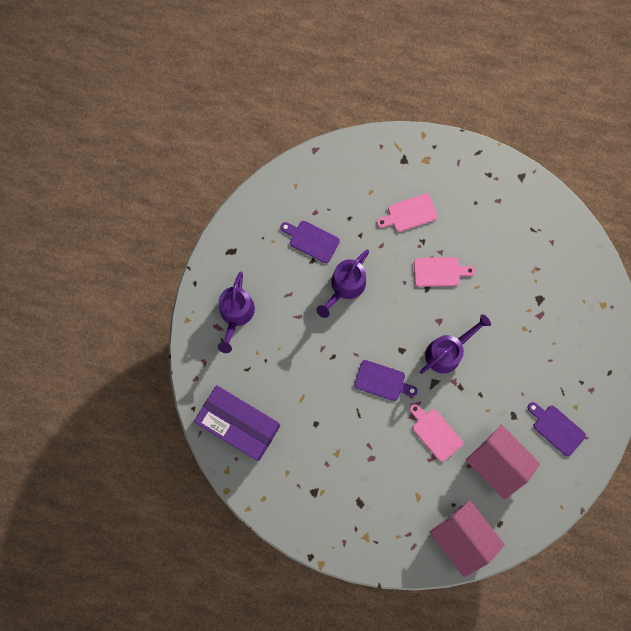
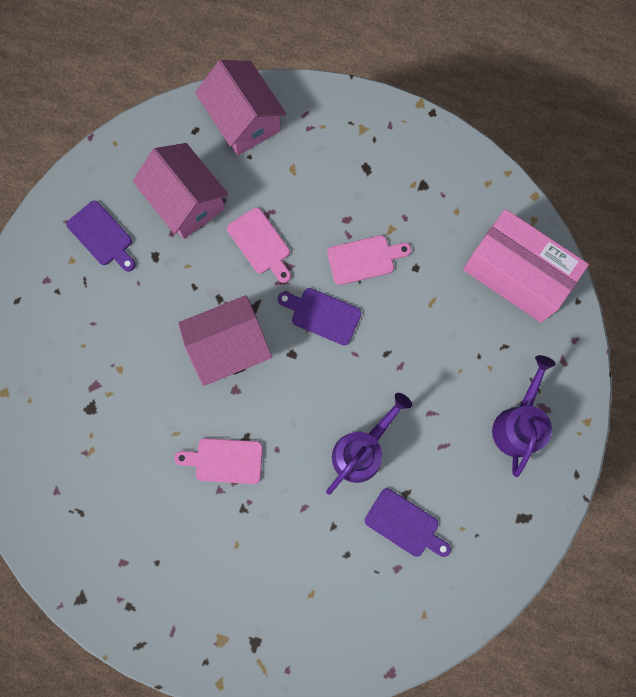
camera: 175 degrees left, 0 degrees up
purple box [194,385,280,461] -> pink box [463,209,589,323]
pink cutting board [377,194,437,232] -> pink cutting board moved to [327,235,411,285]
purple watering can [420,314,491,374] -> pink house [178,295,272,386]

